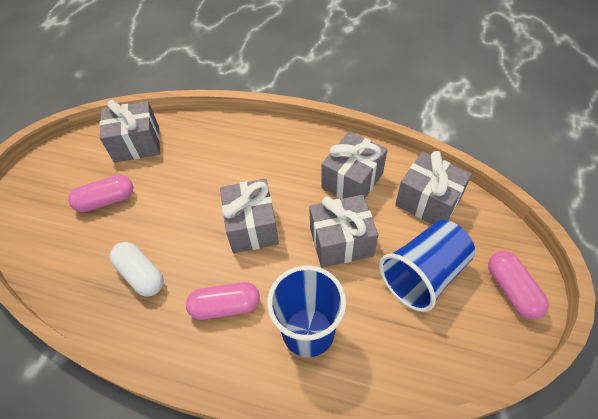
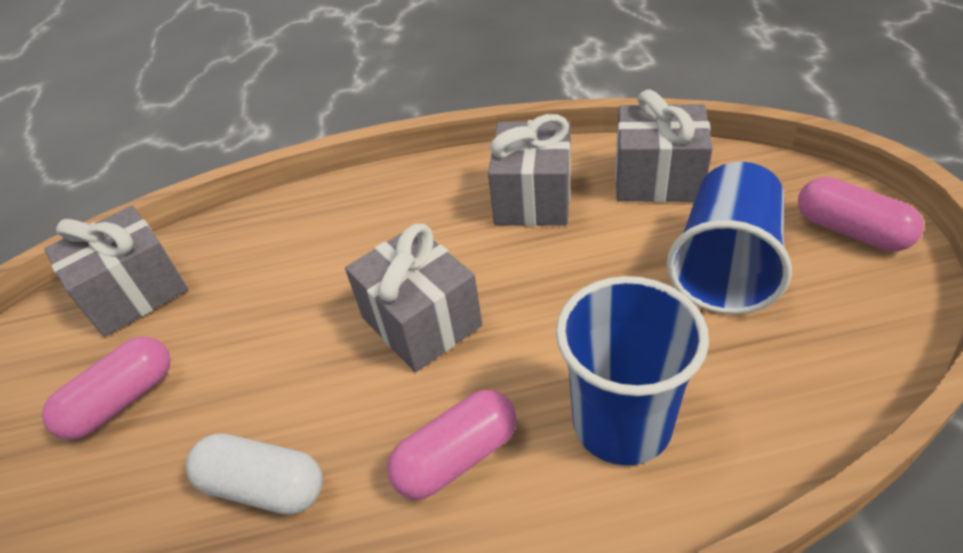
camera: 25 degrees left, 10 degrees down
grey gift [309,195,378,268] -> none

